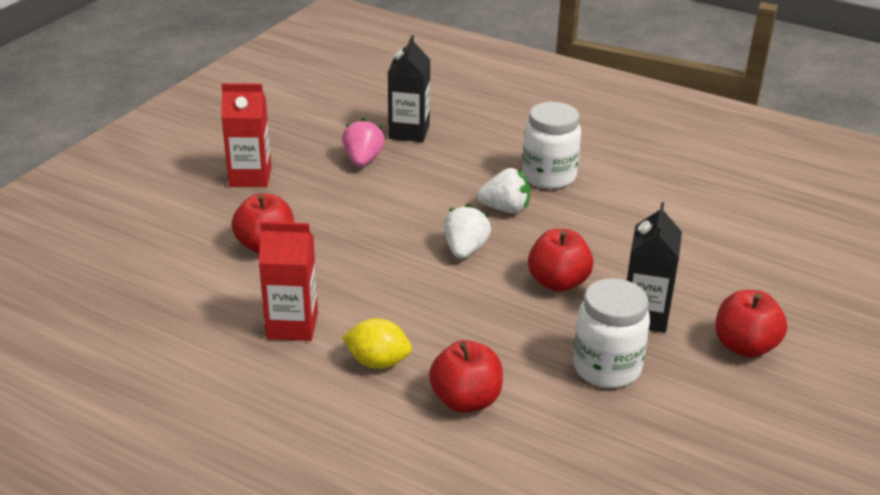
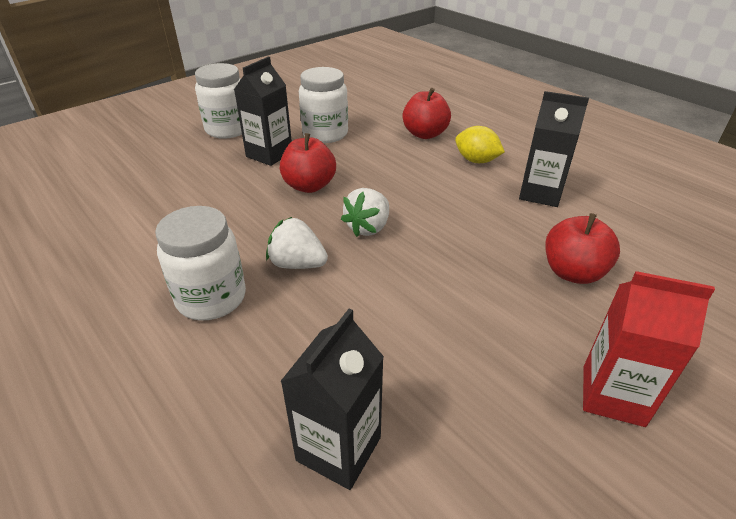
camera: 160 degrees left, 5 degrees up
red carton [259,221,318,341] -> black carton [519,91,589,207]
pink strawberry [342,118,385,167] -> none
red apple [715,290,787,358] -> white jar [195,63,242,139]

